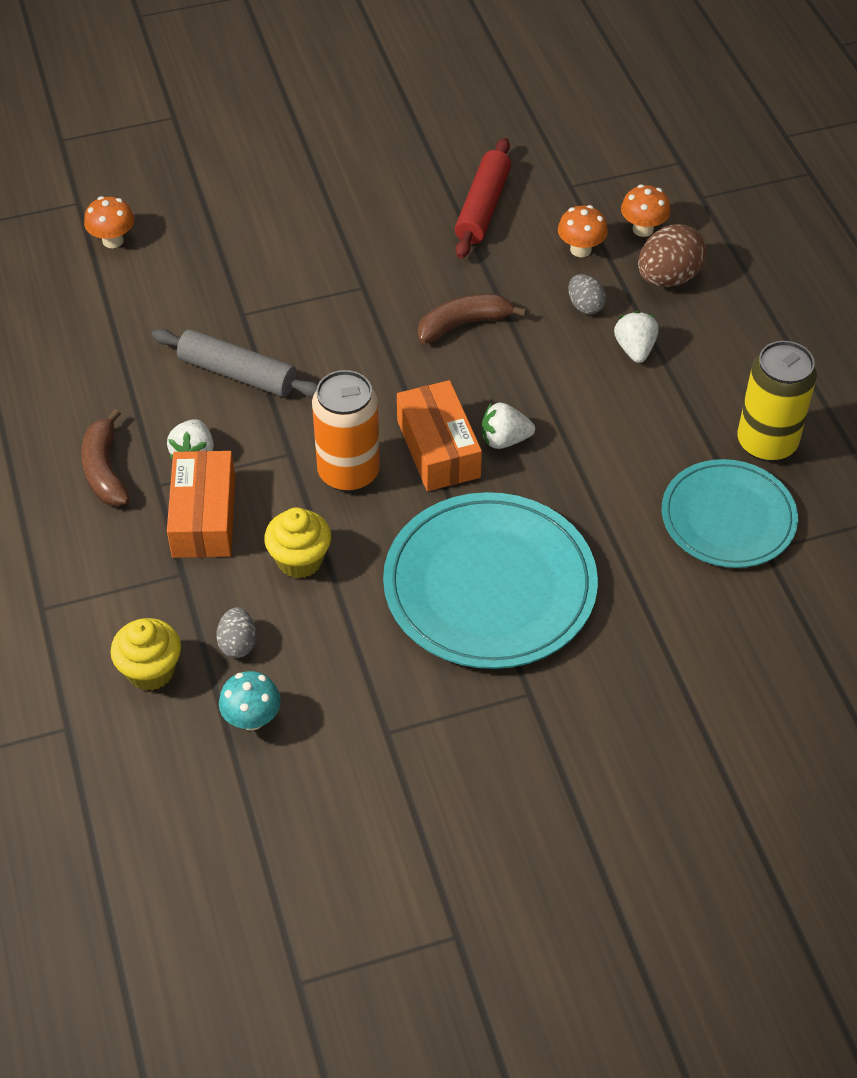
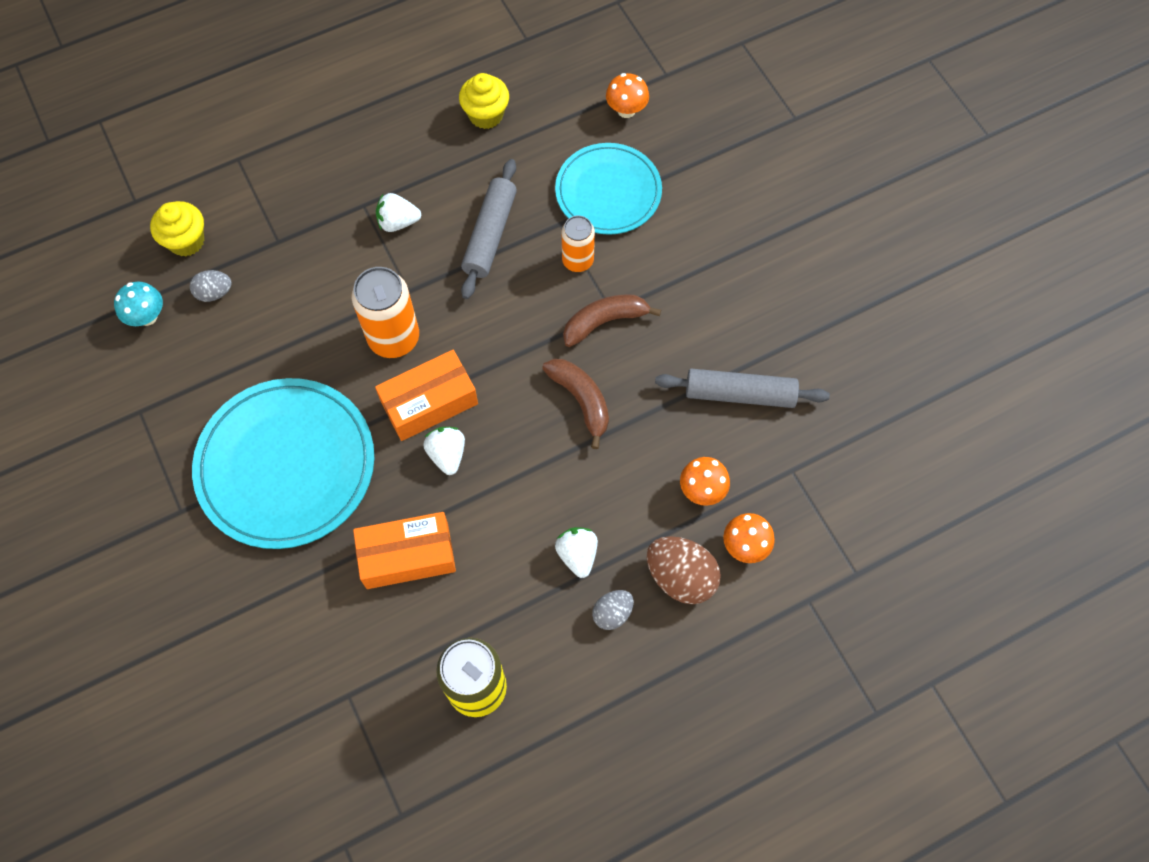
camera: 80 degrees right, 15 degrees up
brown banana [81,409,130,506] -> brown banana moved to [563,295,661,347]
orange box [167,451,235,558] -> orange box moved to [353,512,456,589]
yellow cupcake [264,507,331,578] -> yellow cupcake moved to [459,73,509,129]
red rolling pin [455,138,511,259] -> grey rolling pin [655,368,830,408]
grey egg [568,274,606,314] -> grey egg moved to [592,590,634,630]
white strawberry [614,311,659,363] -> white strawberry turned 90 degrees counterclockwise [555,527,598,578]
turquoise plate [662,459,798,568] -> turquoise plate moved to [555,143,662,235]
none -> orange can [562,216,595,272]

